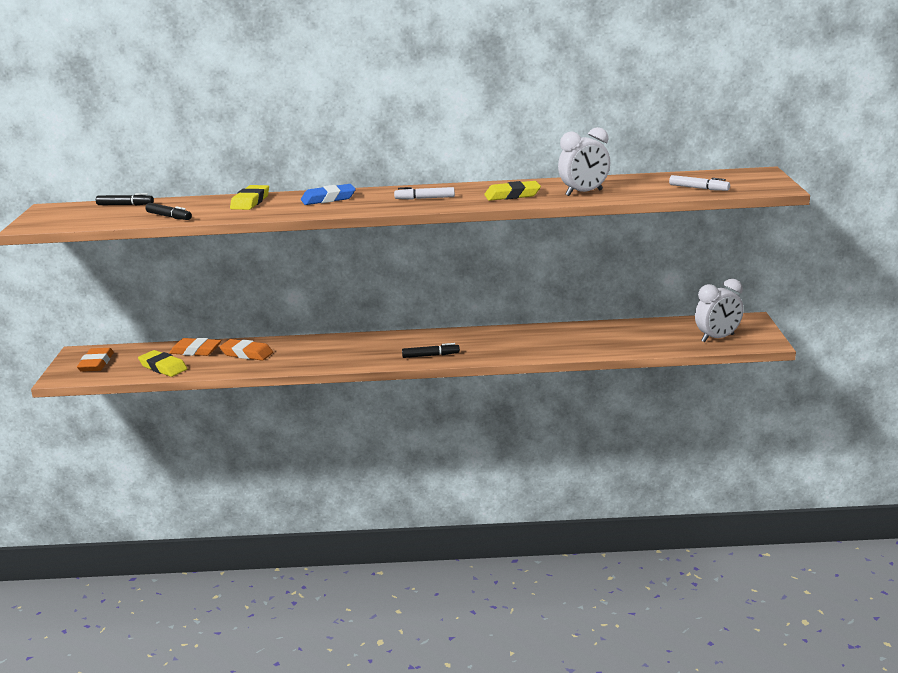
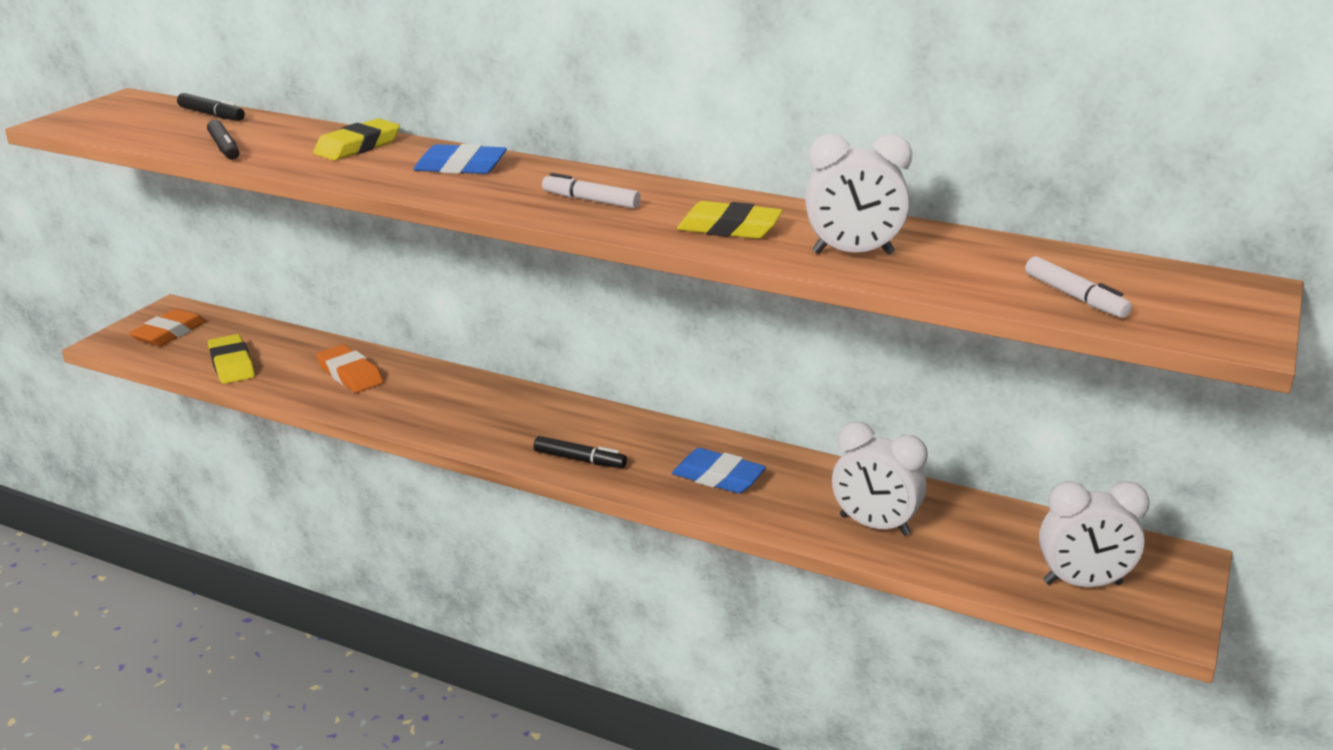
camera: 25 degrees right, 5 degrees up
orange eraser [169,338,221,356] -> none
none -> blue eraser [672,448,766,493]
none -> white clock [832,422,928,536]

